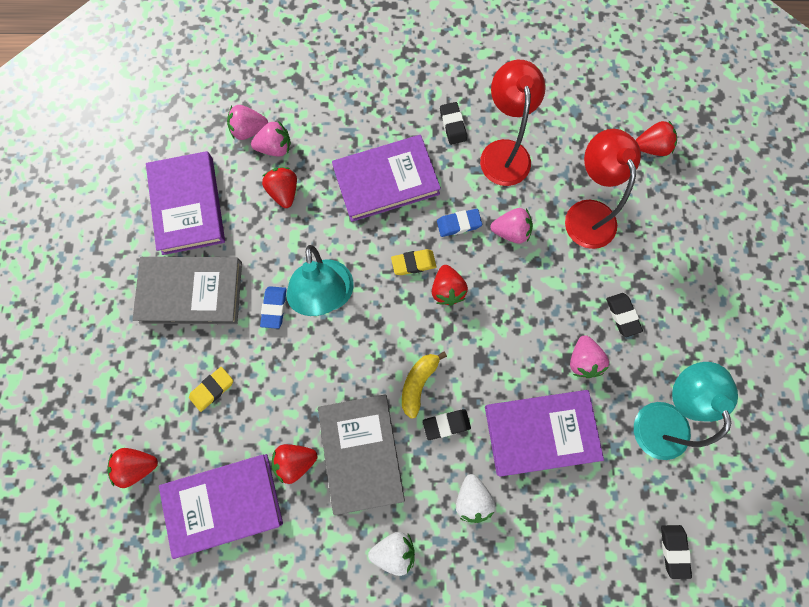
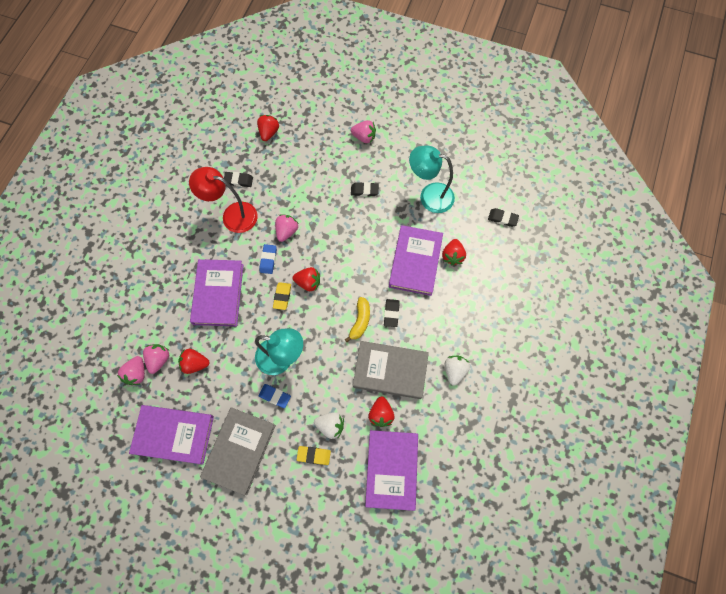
camera: 70 degrees left, 5 degrees down
red strawberry [107,448,158,488] -> red strawberry moved to [442,239,466,265]
yellow eraser [189,367,233,412] -> yellow eraser turned 60 degrees counterclockwise [297,446,331,465]
yellow banana [402,352,447,419] -> yellow banana turned 120 degrees counterclockwise [345,297,370,342]
black eraser [440,102,467,145] -> black eraser moved to [224,172,253,187]
white strawberry [456,474,495,523] -> white strawberry moved to [314,412,344,439]
red lamp [565,129,641,249] -> none
pink strawberry [570,335,609,378] -> pink strawberry moved to [351,120,376,143]

